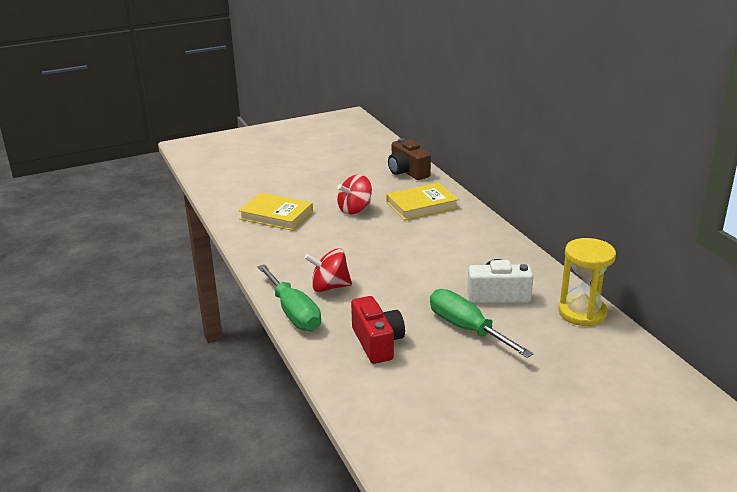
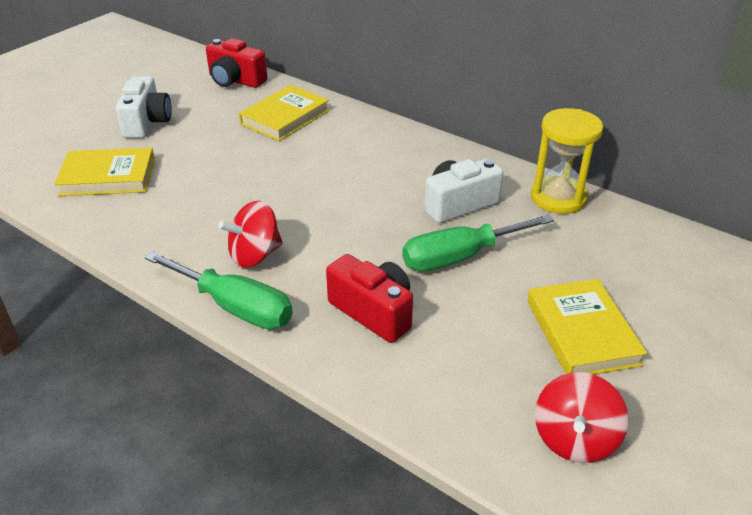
camera: 30 degrees left, 10 degrees up
red spinning top [337,174,372,215] -> red spinning top moved to [535,372,629,463]
brown camera [388,138,431,180] -> red camera [206,38,267,88]
green screwdriver [430,289,534,358] -> green screwdriver turned 45 degrees counterclockwise [402,215,554,271]
none -> white camera [115,76,172,138]
none -> yellow book [527,279,647,374]

